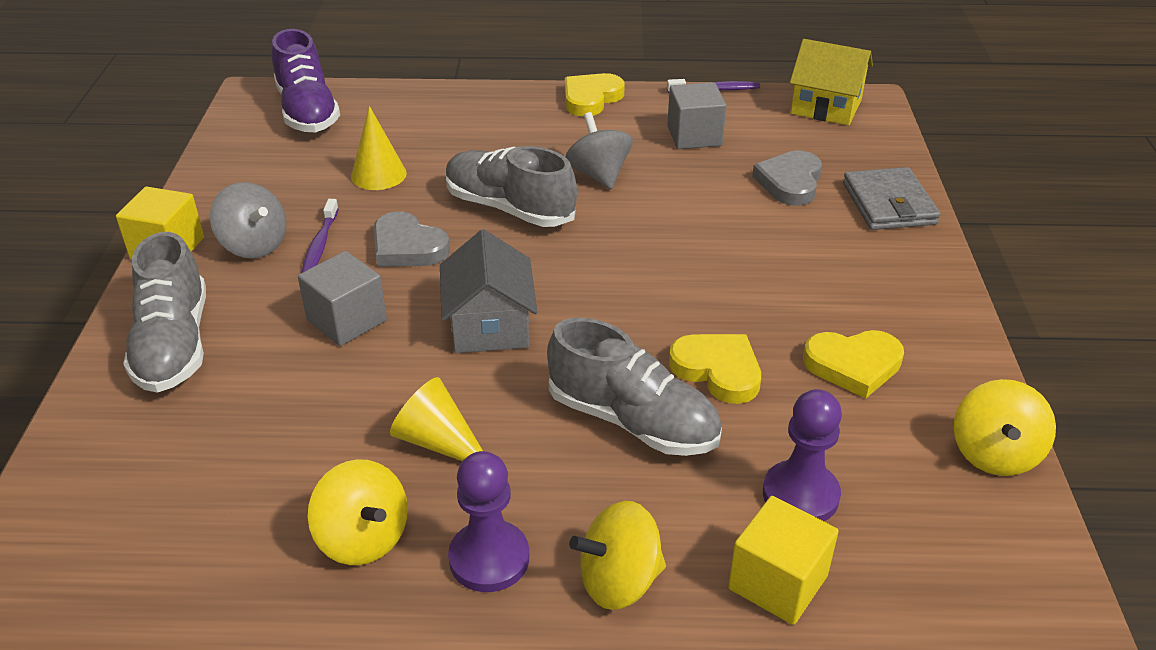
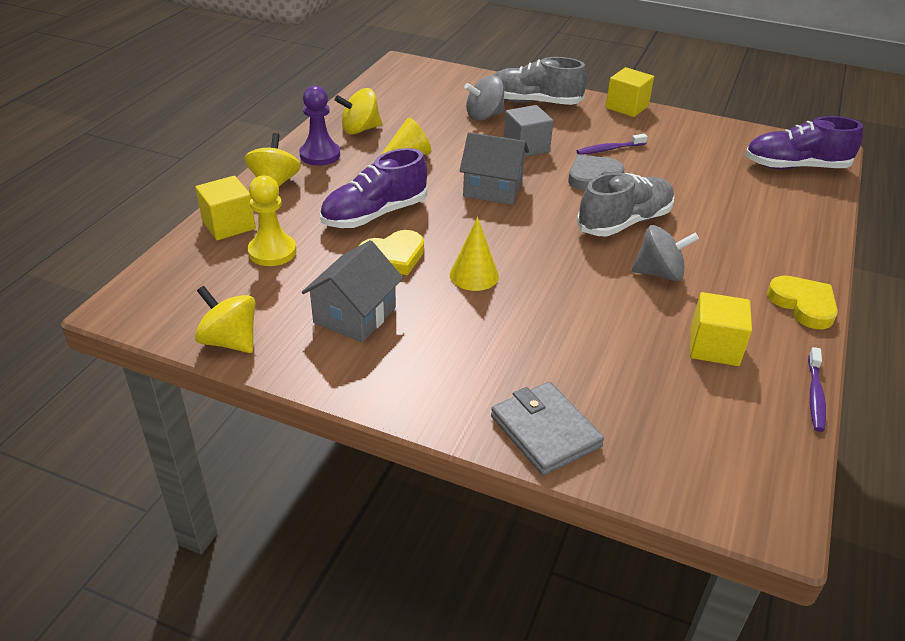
camera: 110 degrees right, 0 degrees up
grey spinning top [210,182,286,258] -> grey spinning top moved to [464,75,504,121]
purple toothbrush [301,199,339,273] -> purple toothbrush turned 45 degrees counterclockwise [577,134,648,155]
yellow cone [351,106,407,190] -> yellow cone moved to [450,217,499,291]
grey shoe [547,318,722,456] -> purple shoe [320,148,427,228]
grey cube [667,82,726,149] -> yellow cube [690,292,752,366]
grey heart [752,150,822,206] -> none
purple pawn [763,389,842,521] -> yellow pawn [248,175,296,266]
yellow house [790,39,873,126] -> none
yellow heart [803,330,904,398] -> grey house [302,240,403,342]
grey wallet [843,167,940,230] -> grey wallet turned 45 degrees clockwise [491,382,604,475]

